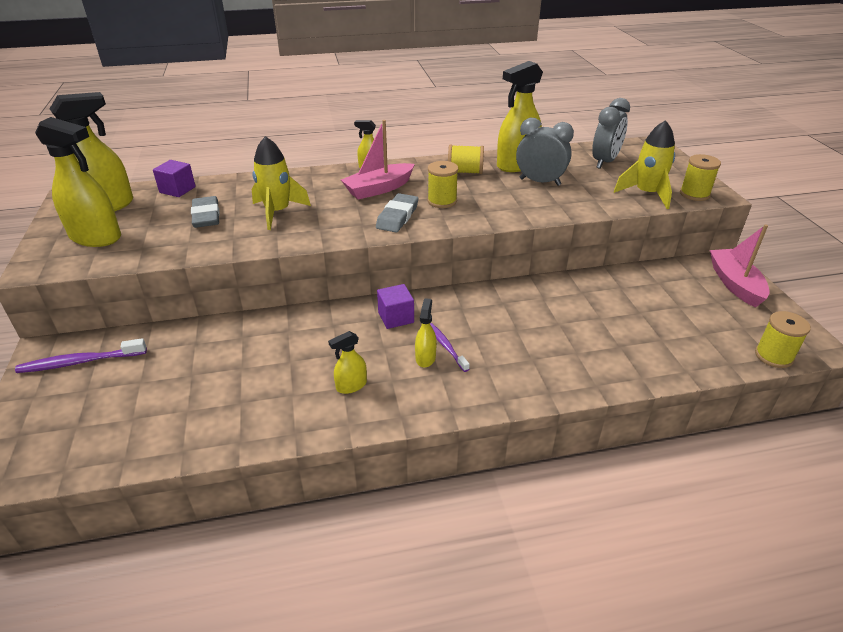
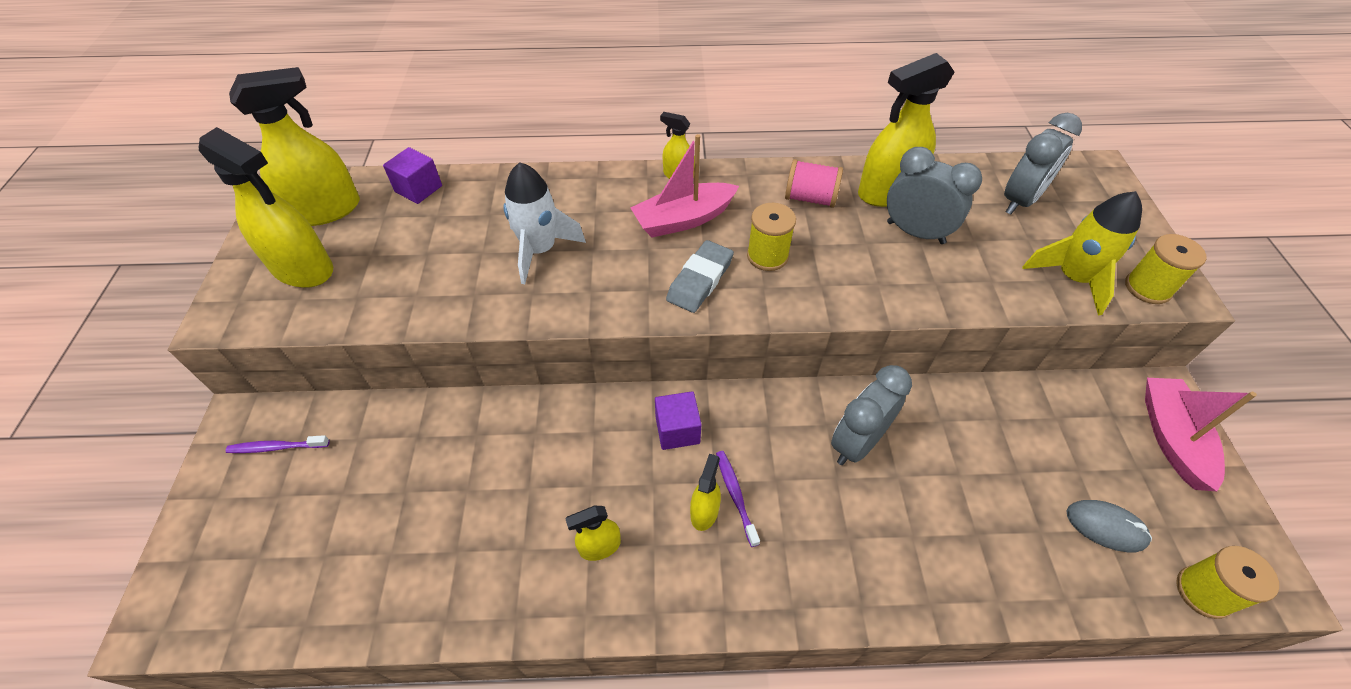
camera: 10 degrees right, 15 degrees up
purple toothbrush [15,338,147,373] -> purple toothbrush [226,435,330,453], size x0.66
grey eraser [191,196,220,228] -> none
yellow rocket [252,136,311,230] -> white rocket [503,162,586,284]
yellow spool [448,145,484,174] -> pink spool [785,159,843,208]
none -> grey clock [831,365,912,465]
none -> grey mouse [1067,500,1152,552]

